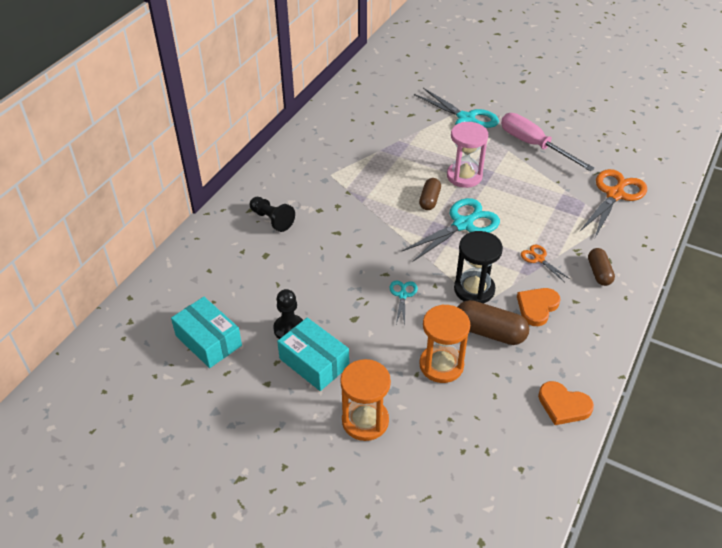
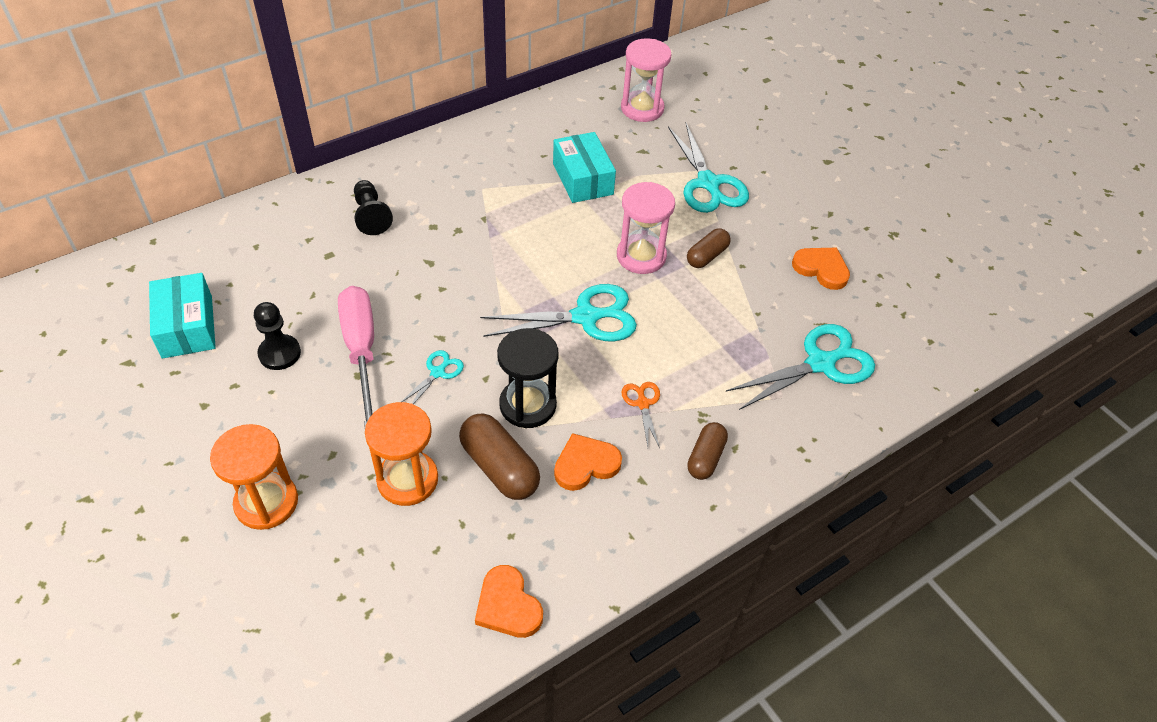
camera: 25 degrees right, 5 degrees up
turquoise box [277,318,349,391] -> turquoise box moved to [553,132,616,203]
brown capsule [419,178,441,210] -> brown capsule moved to [687,228,731,268]
pink screwdriver [501,113,595,172] -> pink screwdriver moved to [338,286,374,426]
orange scissors [580,169,647,238] -> turquoise scissors [726,324,875,410]
none -> pink hourglass [621,39,672,122]
none -> orange heart [792,248,850,290]

